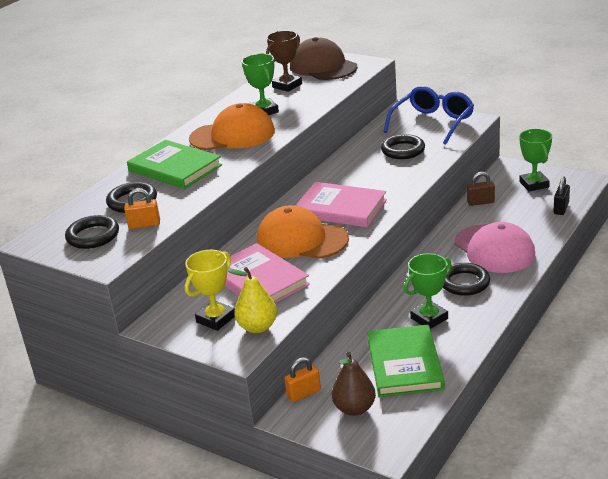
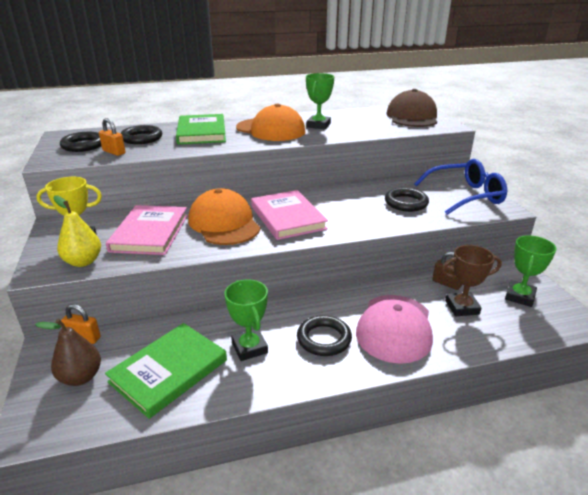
camera: 40 degrees right, 0 degrees up
brown trophy [266,31,302,92] -> brown trophy moved to [441,245,502,316]
green trophy [404,253,452,329] -> green trophy turned 60 degrees clockwise [224,279,268,361]
black padlock [554,176,570,215] -> none

